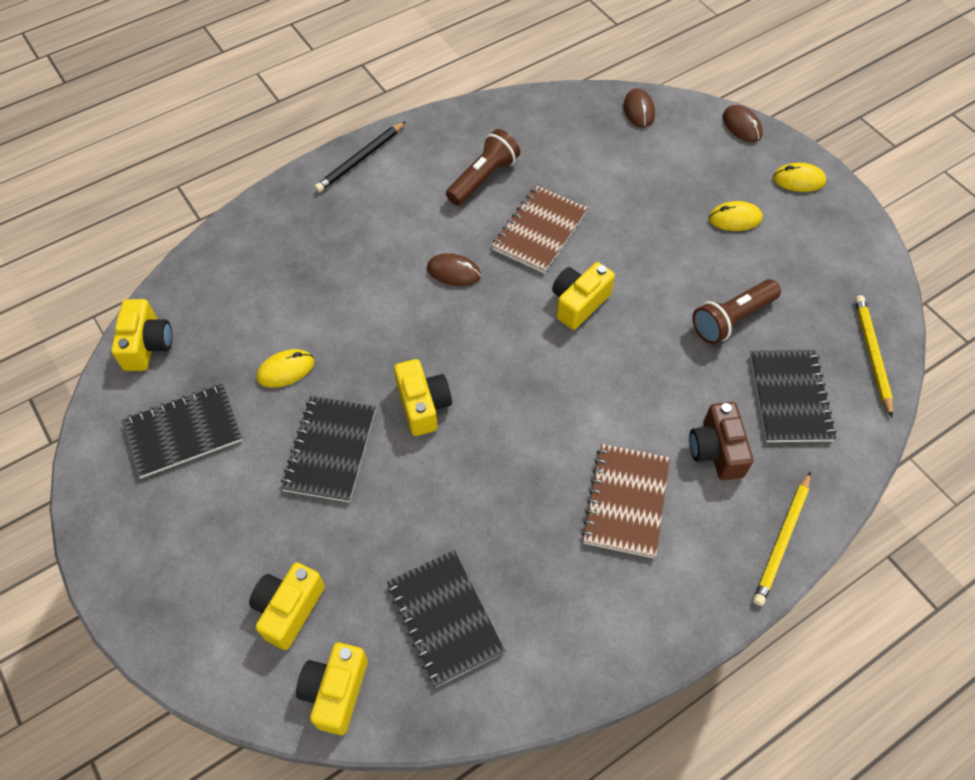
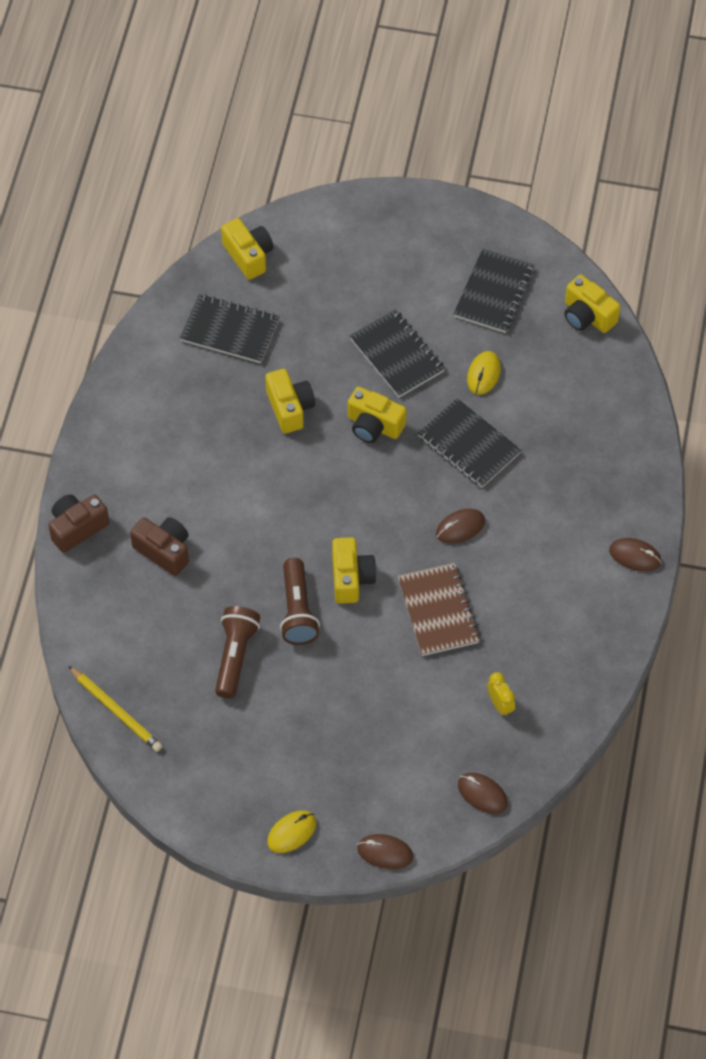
camera: 135 degrees right, 0 degrees up
yellow camera [249,562,325,650] -> yellow camera moved to [265,369,315,433]
black pencil [314,121,406,192] -> brown mouse [609,538,661,572]
brown flashlight [446,129,520,206] -> brown flashlight moved to [280,558,320,645]
brown notebook [582,444,670,558] -> none
yellow mouse [709,201,762,231] -> none
black notebook [750,350,836,442] -> black notebook moved to [418,398,521,488]
yellow pencil [753,472,811,606] -> brown camera [49,494,109,553]
none -> yellow clock [487,672,515,717]

